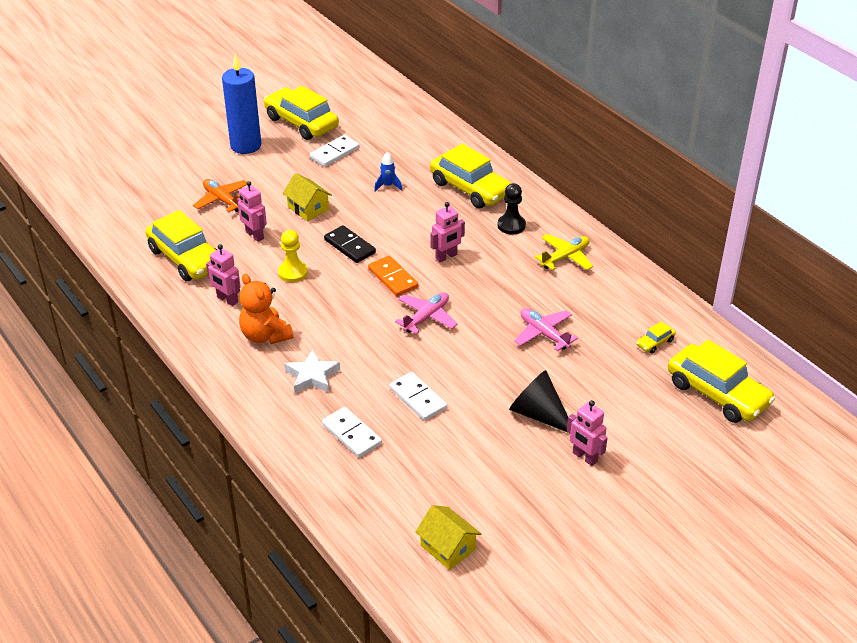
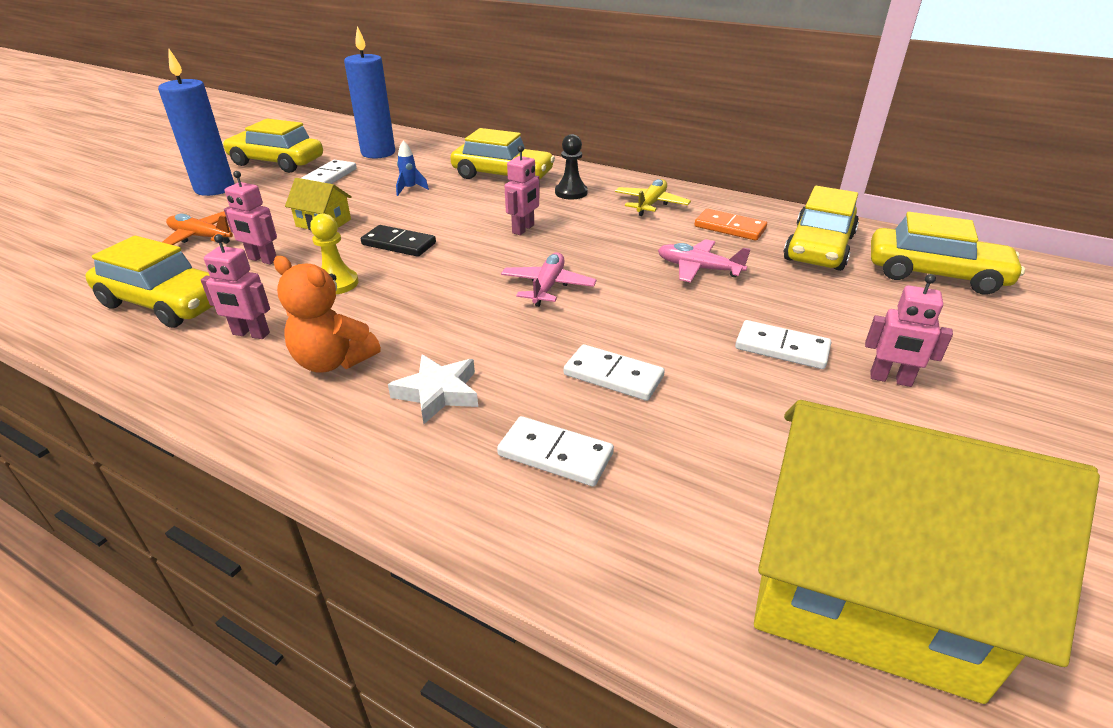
camera: 25 degrees left, 5 degrees down
orange domino [368,256,418,296] -> orange domino moved to [694,209,767,241]
yellow house [415,505,481,570] -> yellow house [754,400,1100,704], size x2.39
black cone [509,370,568,432] -> white domino [735,320,831,369]
yellow car [636,322,676,353] -> yellow car [783,186,859,271], size x2.37
none -> blue candle [344,26,395,158]

